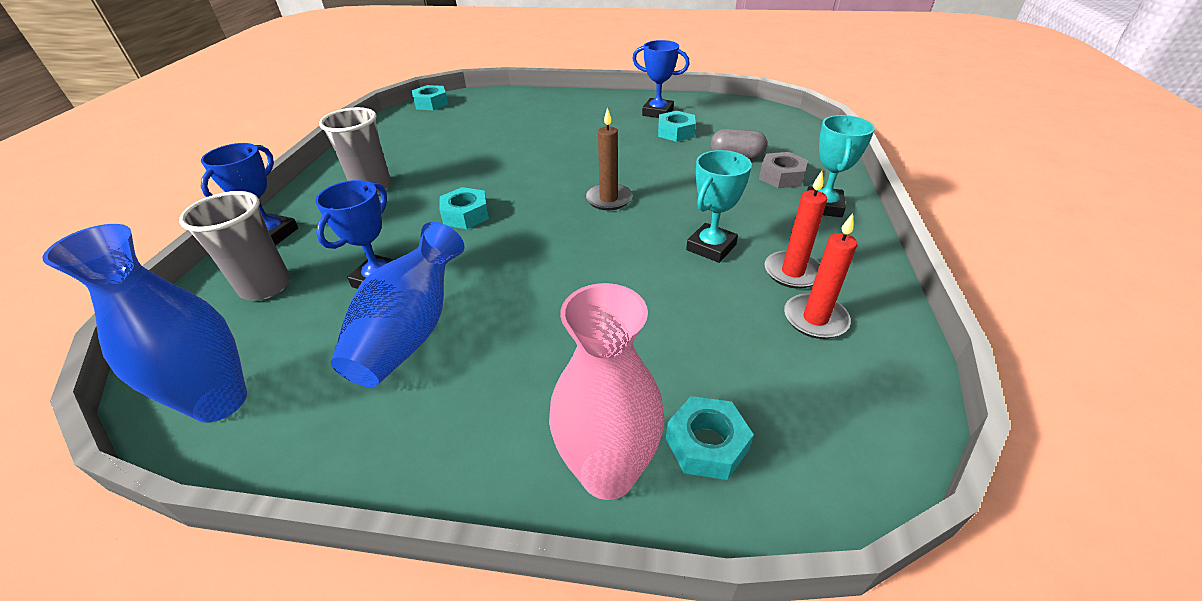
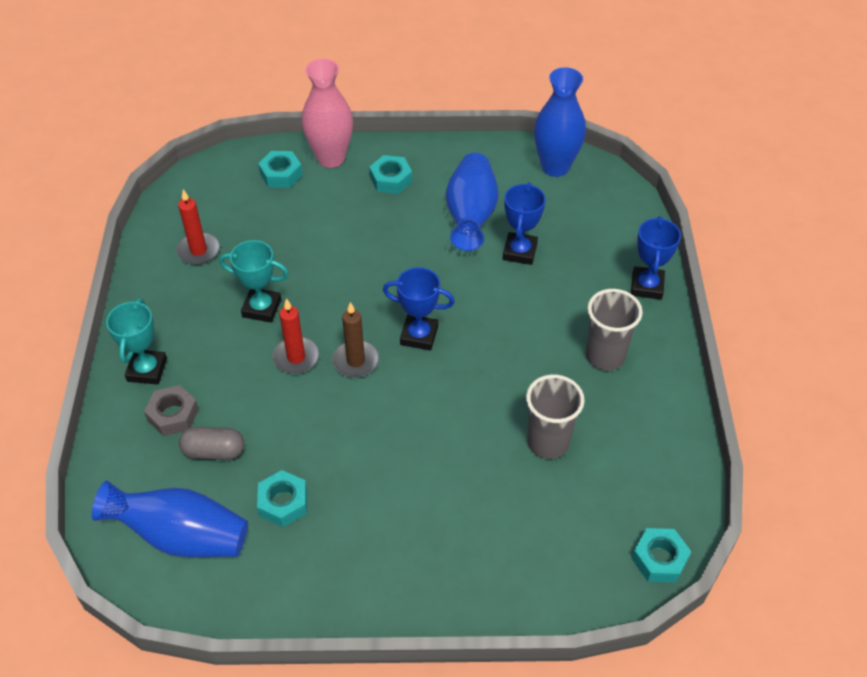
camera: 170 degrees right, 10 degrees up
grey cup [179,191,290,300] -> grey cup moved to [526,374,585,459]
turquoise nut [439,187,489,229] -> turquoise nut moved to [369,155,412,194]
blue trophy [632,40,690,118] -> blue trophy moved to [383,267,455,350]
turquoise trophy [686,150,752,263] -> turquoise trophy turned 75 degrees clockwise [220,240,289,323]
red candle [764,171,827,289] -> red candle moved to [272,298,319,374]
none -> blue vase [92,480,248,557]

